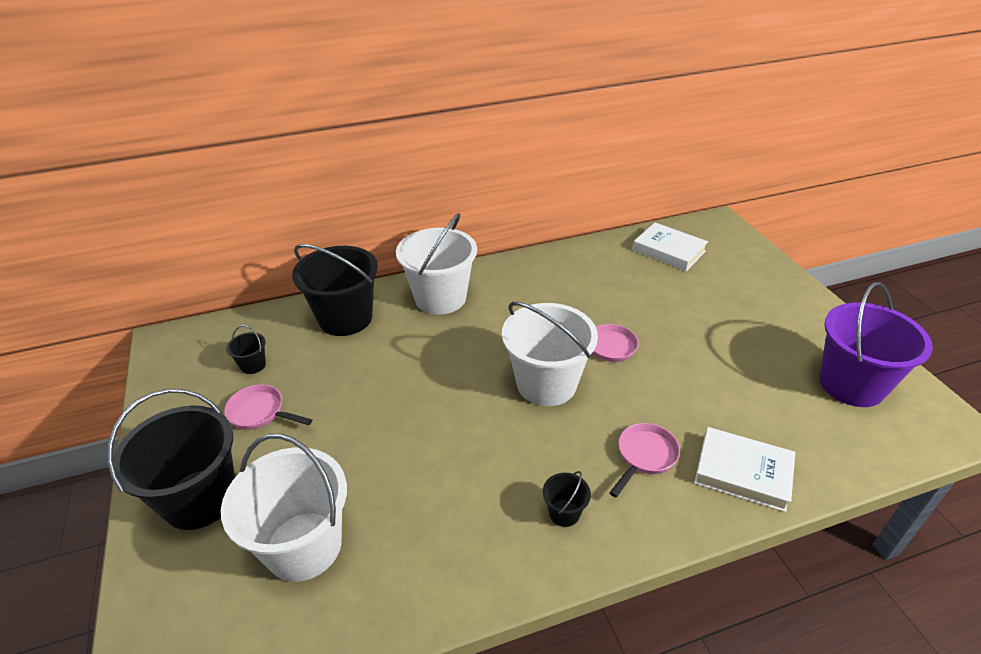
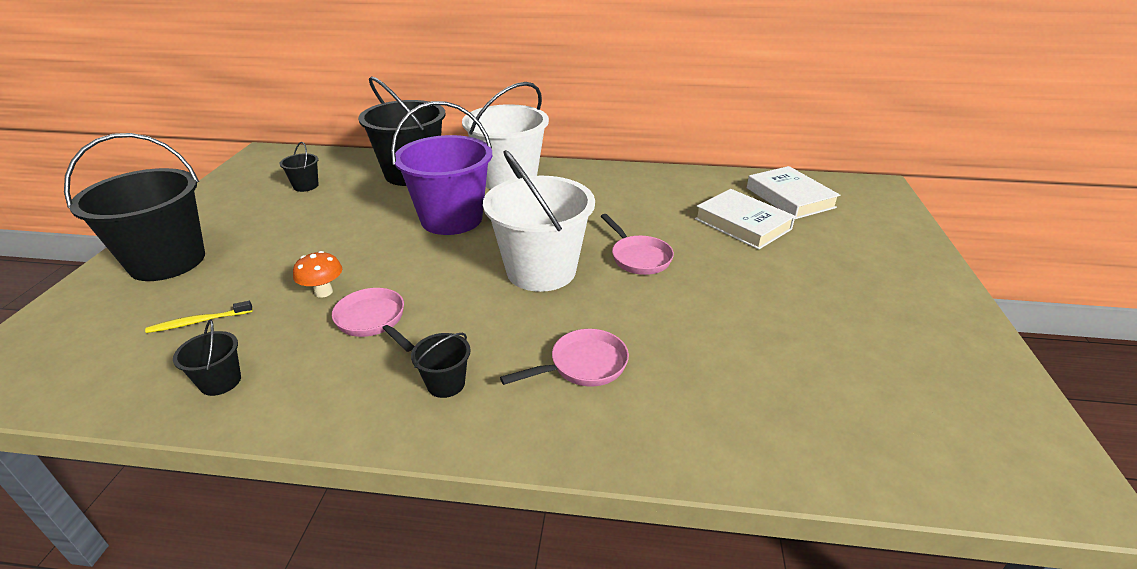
camera: 25 degrees right, 5 degrees down
white bucket [221,434,347,582] -> yellow toothbrush [145,301,253,333]
pink pan [224,384,312,430] -> pink pan moved to [332,288,414,352]
white book [694,427,795,512] -> white book moved to [695,189,795,250]
purple bucket [819,282,933,407] -> purple bucket moved to [391,101,492,235]
none -> black bucket [173,320,241,396]
none -> orange mushroom [293,251,342,298]

